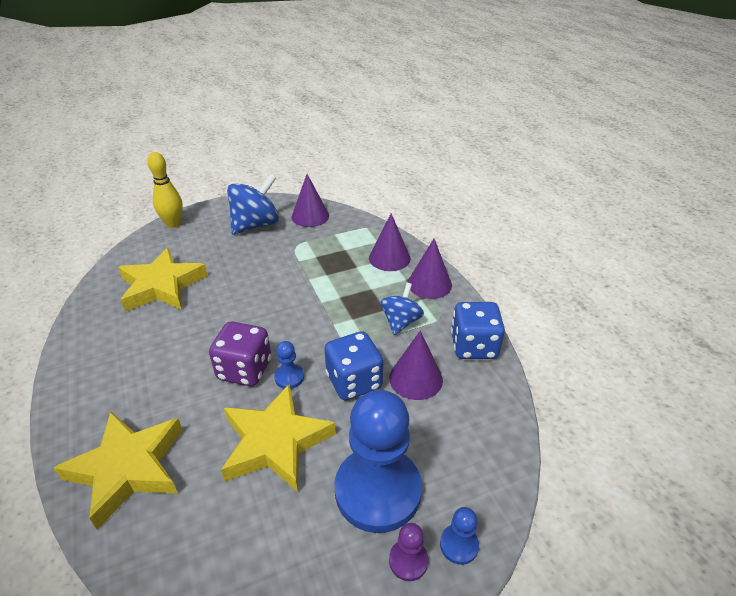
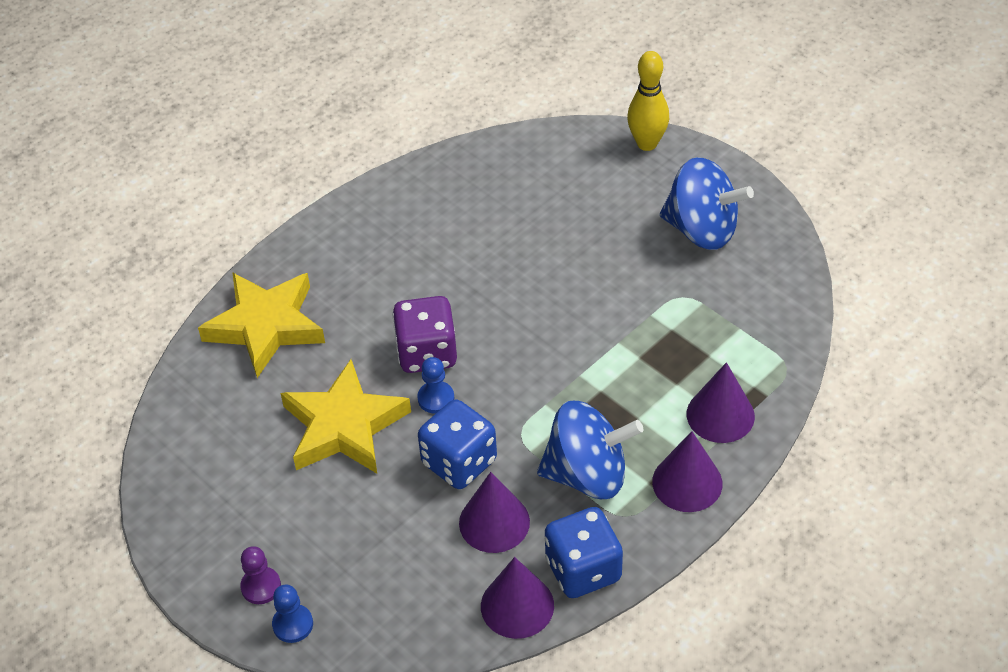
camera: 70 degrees right, 10 degrees up
yellow star [118,248,208,312] -> none
purple cone [292,174,329,227] -> purple cone moved to [481,557,554,639]
blue pawn [335,390,422,533] -> none
blue spinning top [380,283,424,335] -> blue spinning top [537,401,644,499], size x1.62

